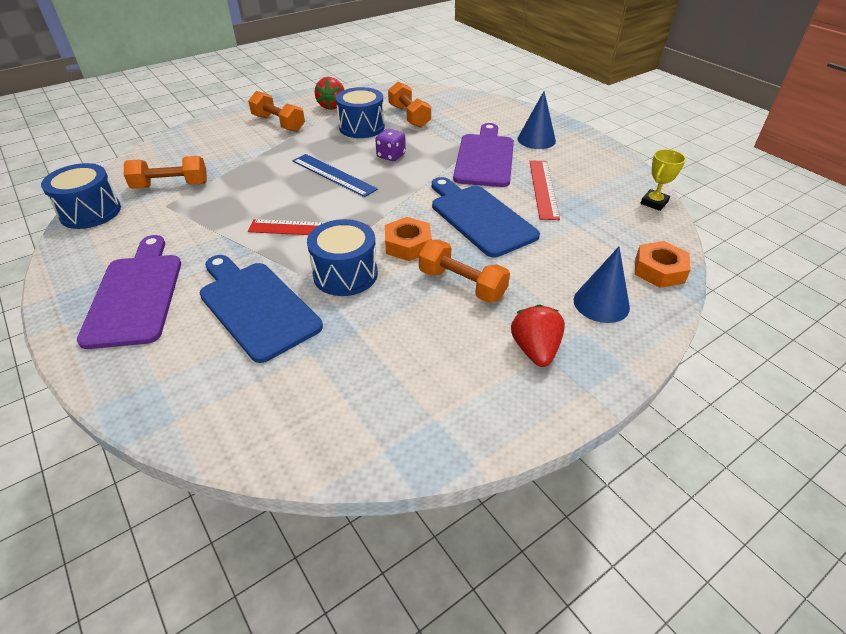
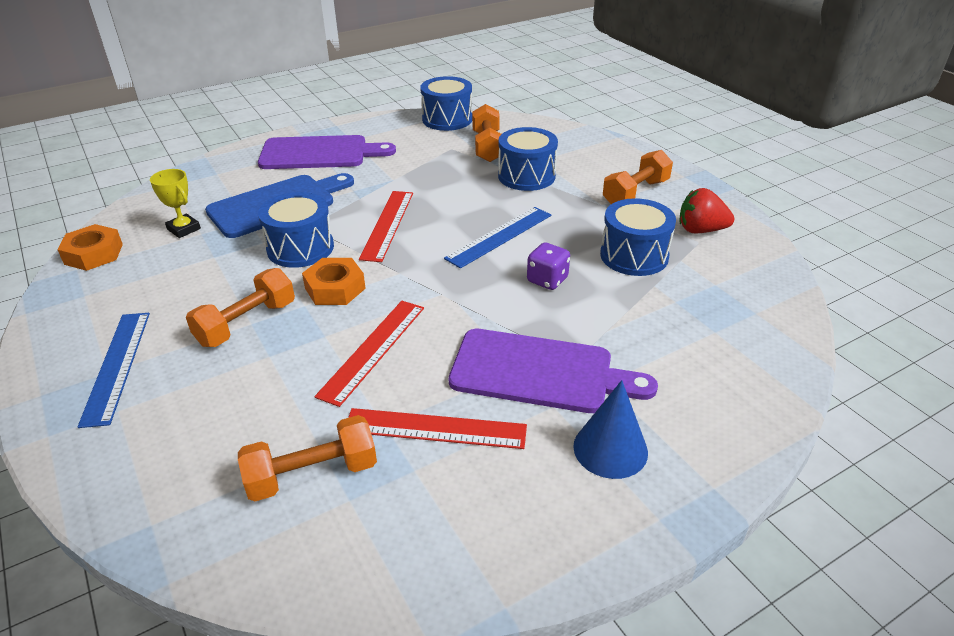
camera: 95 degrees right, 5 degrees down
orange dumbbell [388,82,431,128] -> orange dumbbell moved to [238,415,377,502]
blue cutting board [432,177,540,257] -> red ruler [315,301,424,407]
red strawberry [511,304,565,367] -> blue ruler [78,313,150,428]
blue cone [574,247,630,323] -> none
orange nut [635,241,691,288] -> orange nut moved to [57,224,123,271]
yellow trophy [640,149,686,211] -> yellow trophy moved to [150,169,201,238]
none -> blue drum [498,127,558,191]

